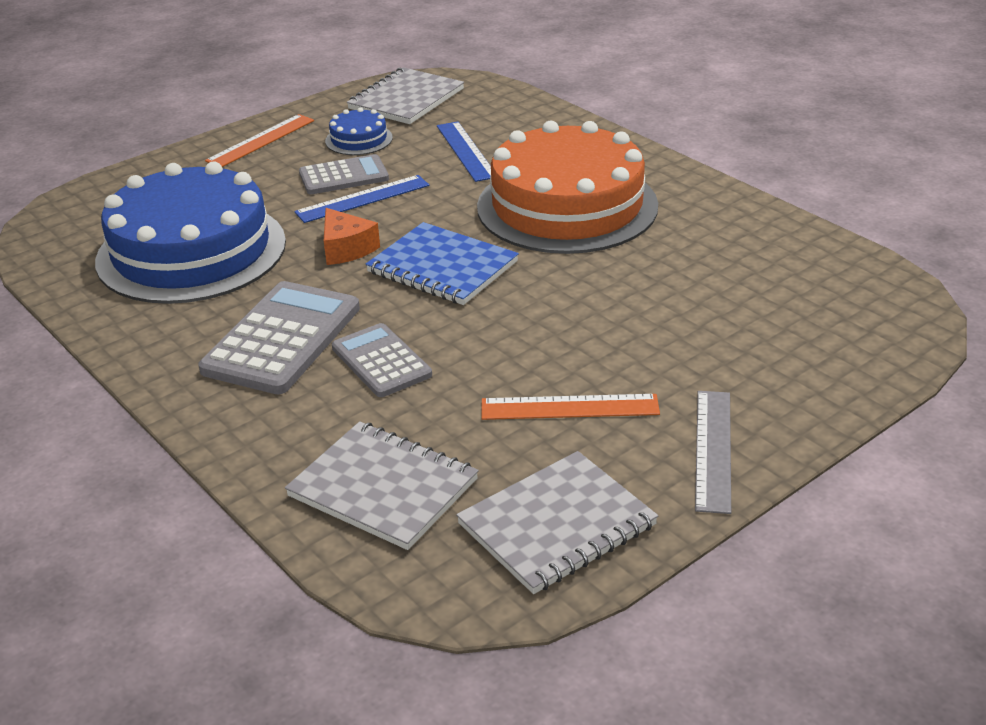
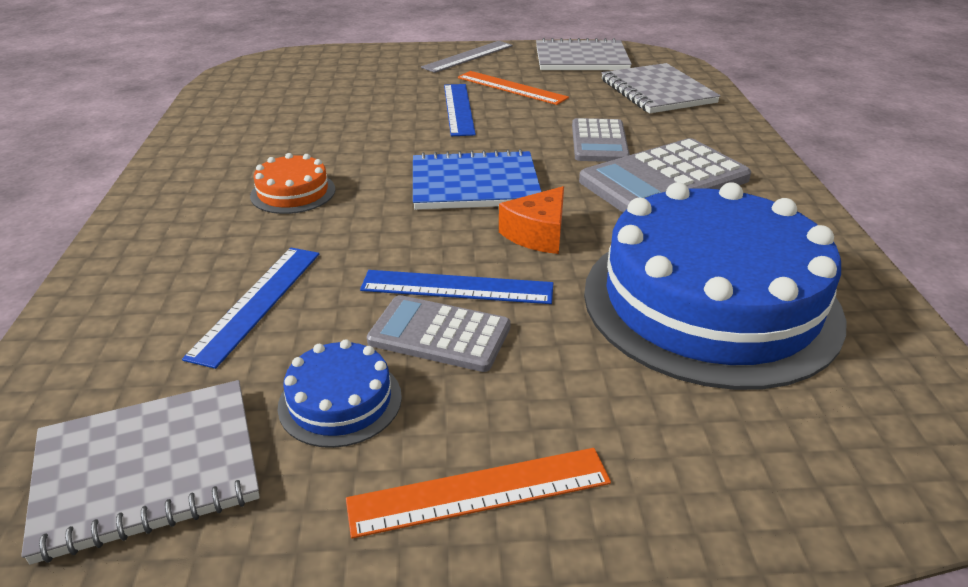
camera: 145 degrees left, 0 degrees up
orange cheese [324,208,380,265] -> orange cheese turned 150 degrees counterclockwise [499,186,564,254]
blue notebook [366,222,519,305] -> blue notebook turned 75 degrees counterclockwise [413,149,541,210]
orange cake [477,121,658,254] -> orange cake [250,153,335,214], size x0.41
none -> blue ruler [444,84,476,136]

